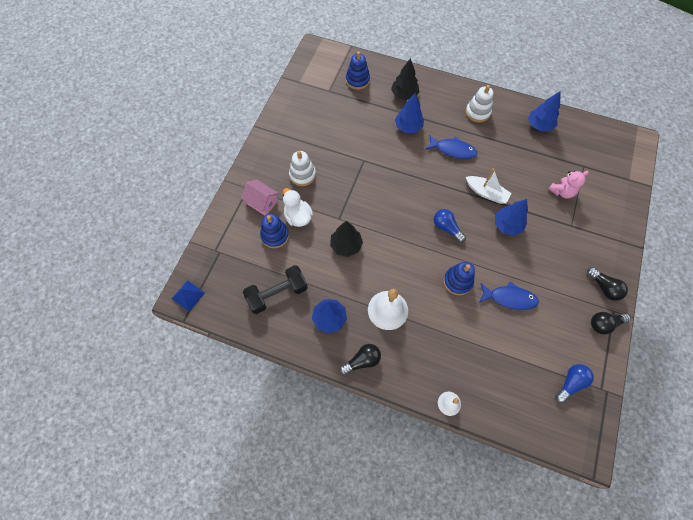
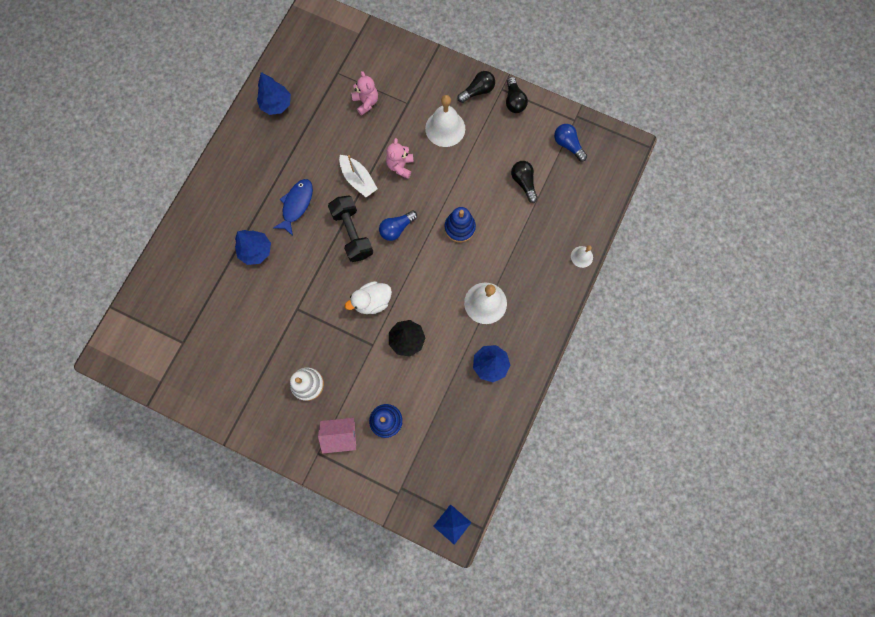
camera: 85 degrees left, 10 degrees up
pink house [241,180,279,215] -> pink house turned 45 degrees clockwise [318,418,356,454]
black dumbbell [243,265,308,314] -> black dumbbell moved to [328,196,373,262]
white duck [283,188,313,227] -> white duck moved to [345,281,392,314]
black light bulb [340,344,381,375] -> black light bulb moved to [511,161,538,203]
blue stacking toy [346,51,370,90] -> none
black tree [391,58,419,100] -> none
white stacking toy [466,85,493,122] -> none
white boat [466,168,512,204] -> white boat turned 105 degrees clockwise [339,155,378,197]
blue fish [479,281,539,310] -> none
blue tree [495,199,528,236] -> pink teddy bear [386,138,414,179]
none -> white bell [425,95,465,147]

